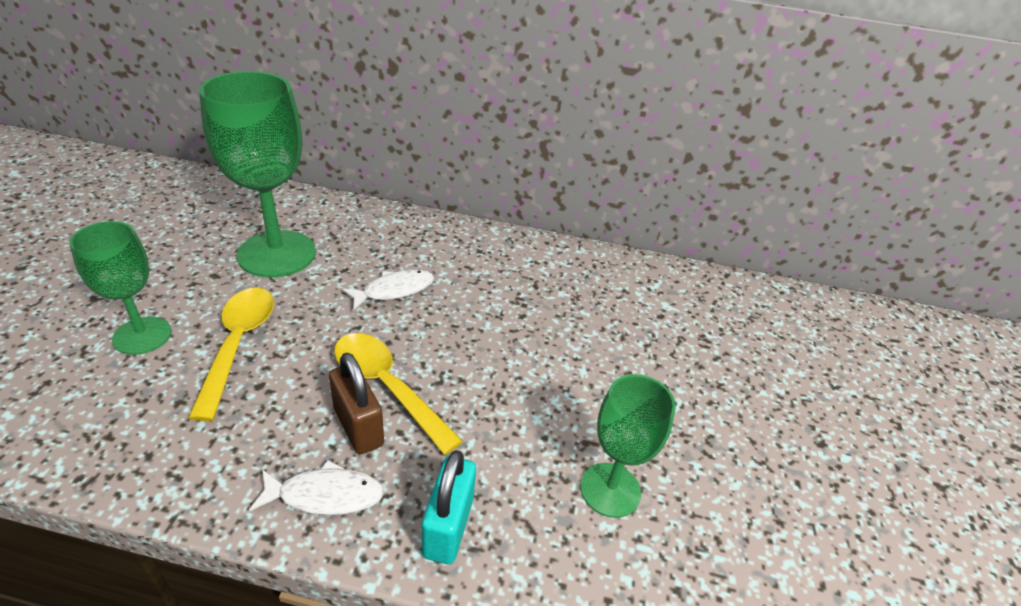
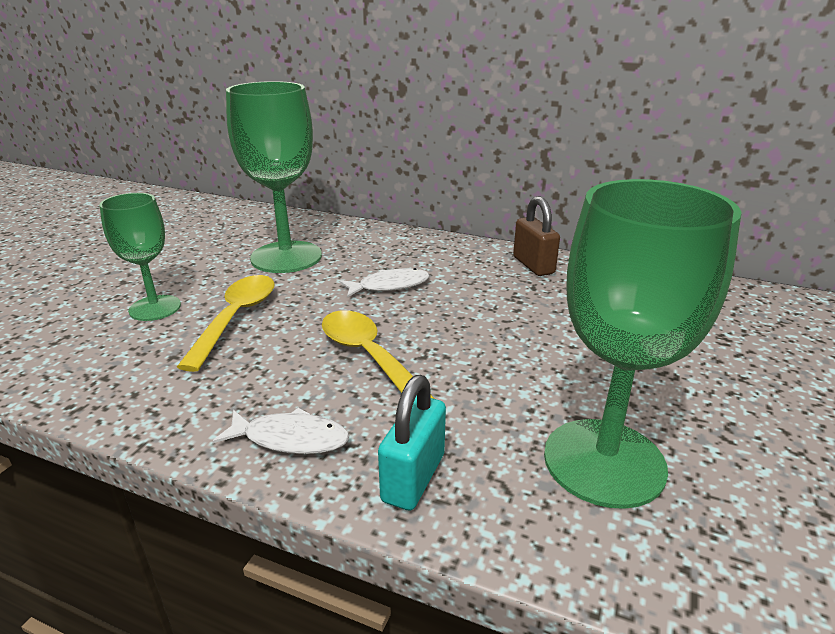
camera: 15 degrees right, 10 degrees down
brown padlock [329,353,384,454] -> brown padlock moved to [513,196,560,276]
green goblet [580,374,676,518] -> green goblet [544,179,742,509], size x1.68

